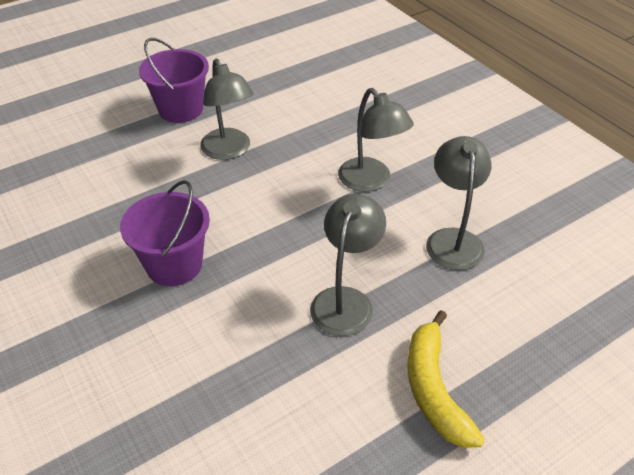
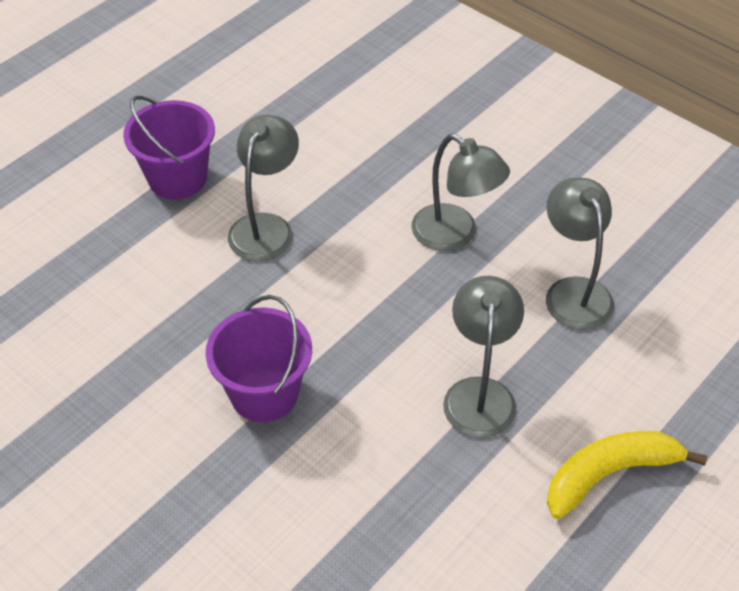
camera: 15 degrees left, 5 degrees up
grey lamp [200,59,254,160] -> grey lamp turned 120 degrees counterclockwise [228,115,299,261]
yellow banana [407,310,485,448] -> yellow banana turned 90 degrees clockwise [547,431,707,519]

